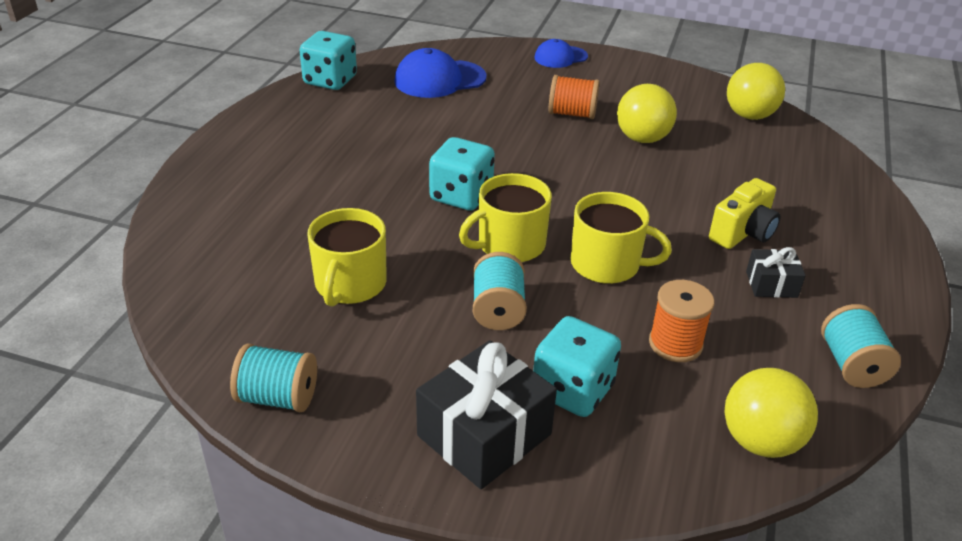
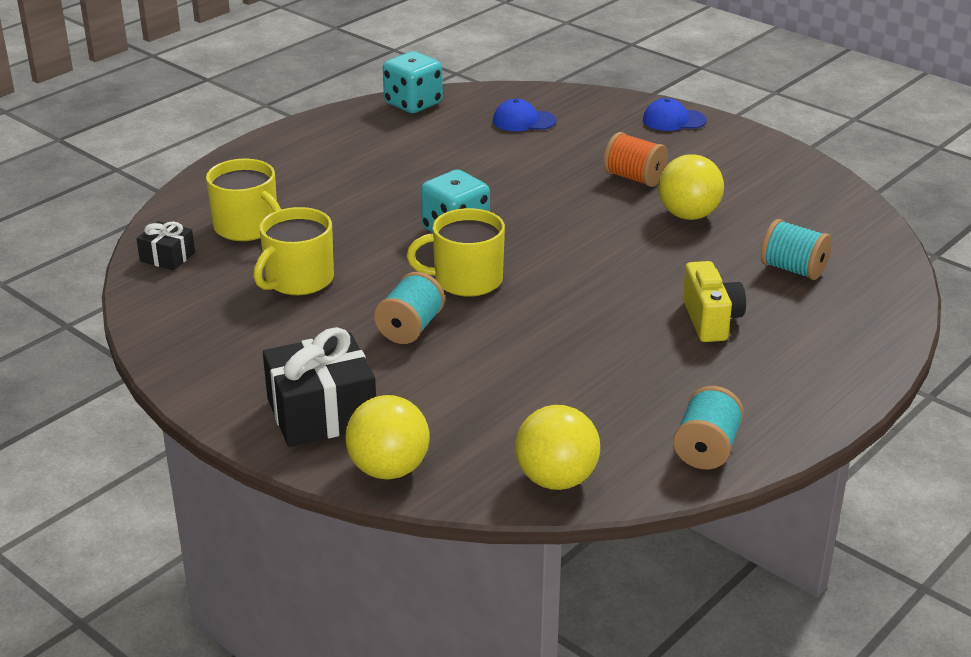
camera: 25 degrees right, 5 degrees down
turquoise spool [230,344,317,412] -> turquoise spool moved to [761,219,832,280]
blue cap [394,48,487,98] -> blue cap [493,99,556,131], size x0.62
turquoise dice [533,316,621,417] -> none
yellow mug [571,192,672,284] -> yellow mug moved to [206,159,281,241]
orange spool [649,280,714,362] -> none
yellow camera [709,178,780,249] -> yellow camera turned 75 degrees counterclockwise [683,261,746,342]
yellow ball [727,63,785,120] -> yellow ball moved to [345,395,430,480]
black gift [746,247,806,298] -> black gift moved to [136,221,195,270]

